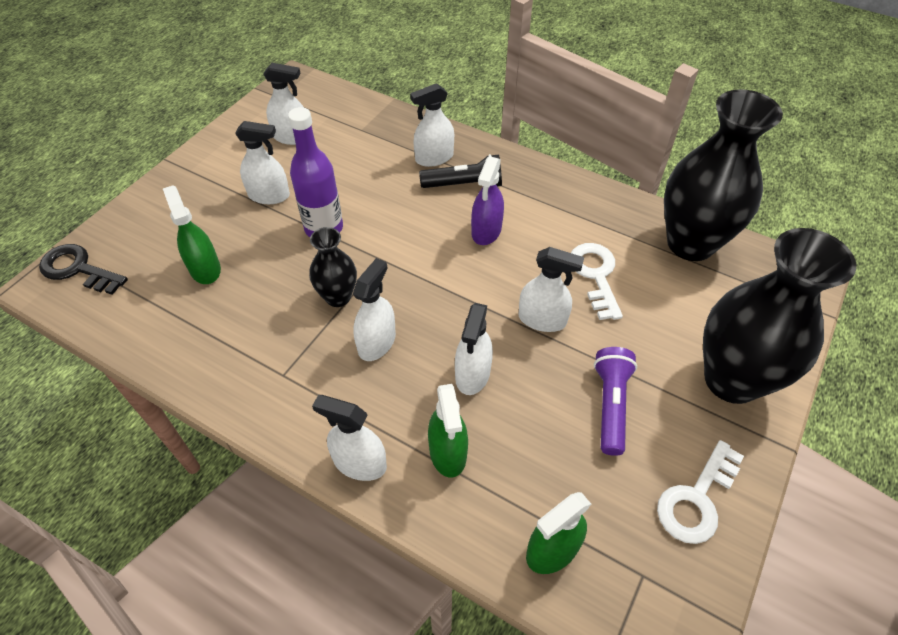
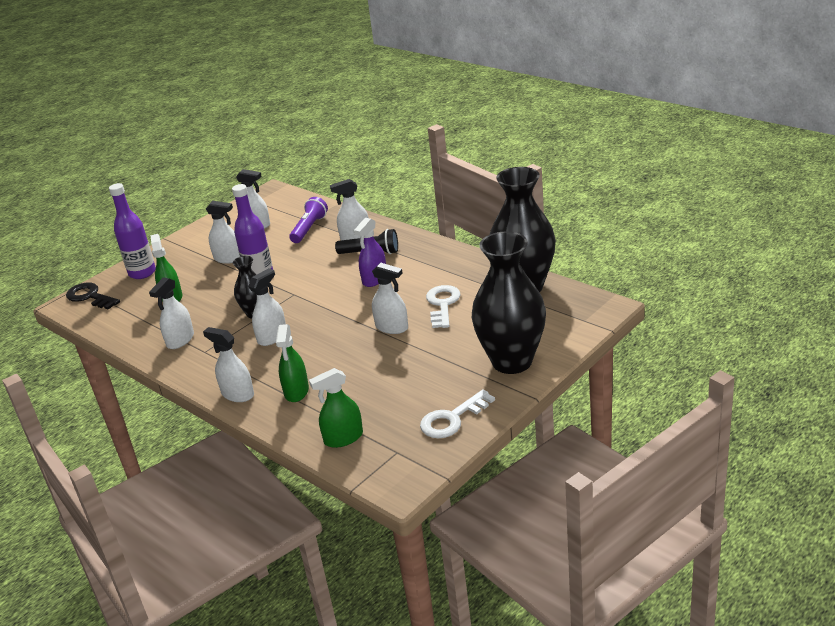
camera: 15 degrees right, 20 degrees down
white spray bottle [455,303,493,395] -> white spray bottle moved to [149,277,194,349]
purple flashlight [594,347,637,456] -> purple flashlight moved to [289,197,328,243]
none -> purple bottle [109,183,156,279]

